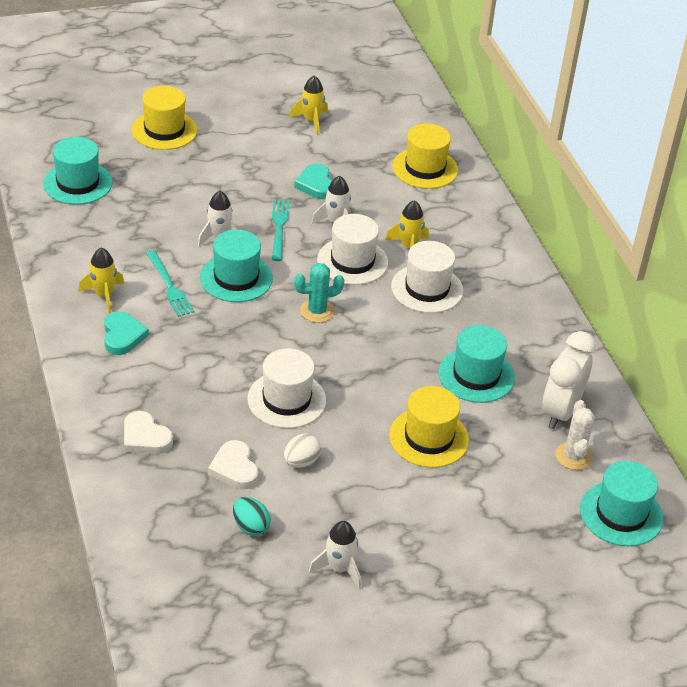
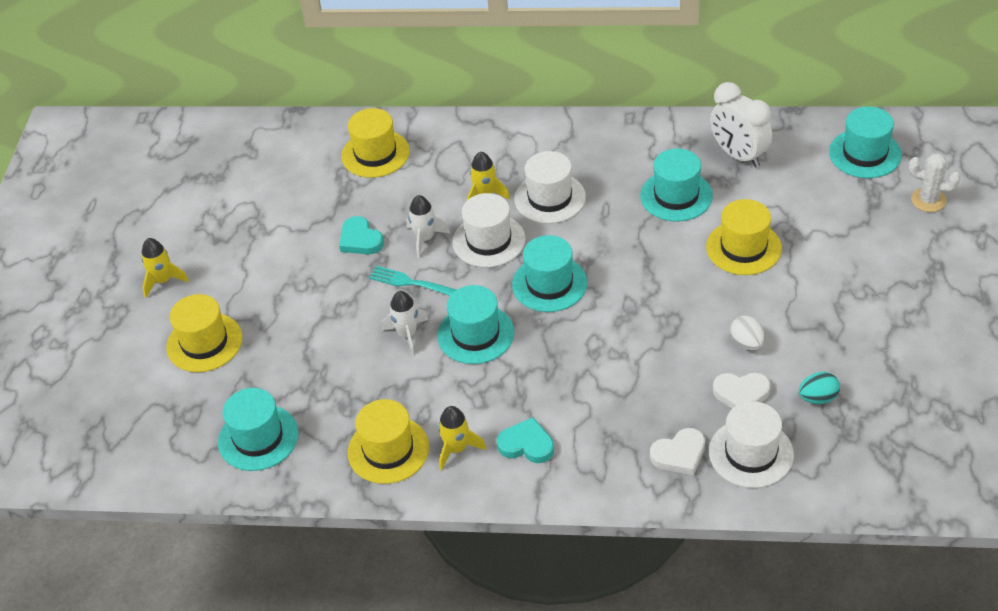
camera: 60 degrees left, 5 degrees up
turquoise fork [146,250,194,317] -> none
white hat [248,348,326,428] -> white hat moved to [709,401,794,488]
yellow rocket [290,75,328,134] -> yellow rocket moved to [141,238,189,298]
turquoise heart [294,164,332,199] -> turquoise heart turned 45 degrees clockwise [339,216,384,254]
turquoise cactus [294,263,344,323] -> turquoise hat [512,235,587,312]
white rocket [309,521,361,588] -> none
white cactus [555,400,595,470] -> white cactus moved to [909,154,961,212]
none -> yellow hat [347,399,429,484]

